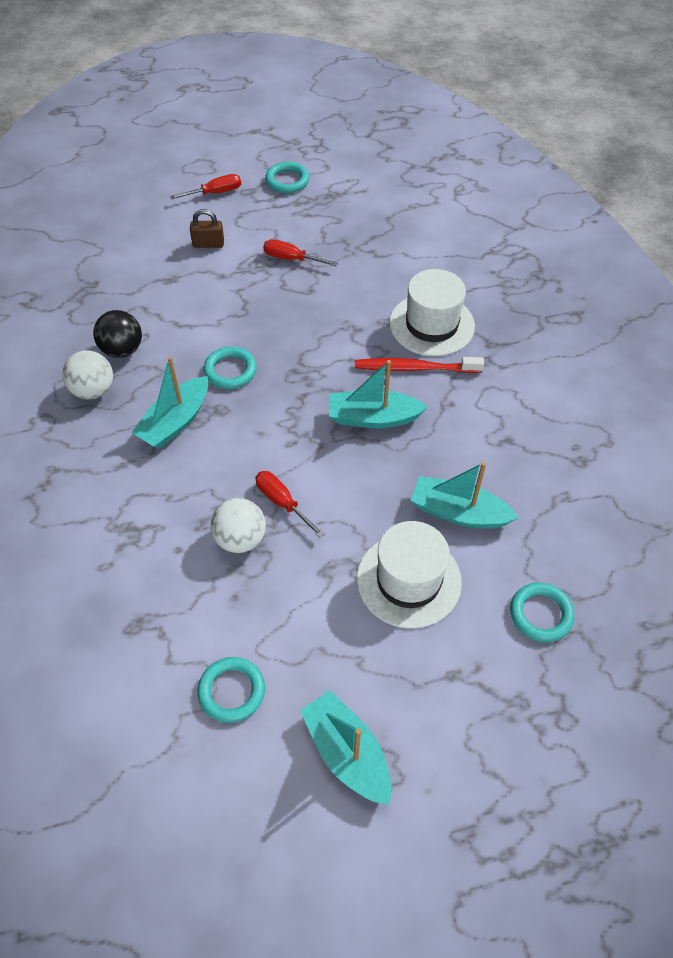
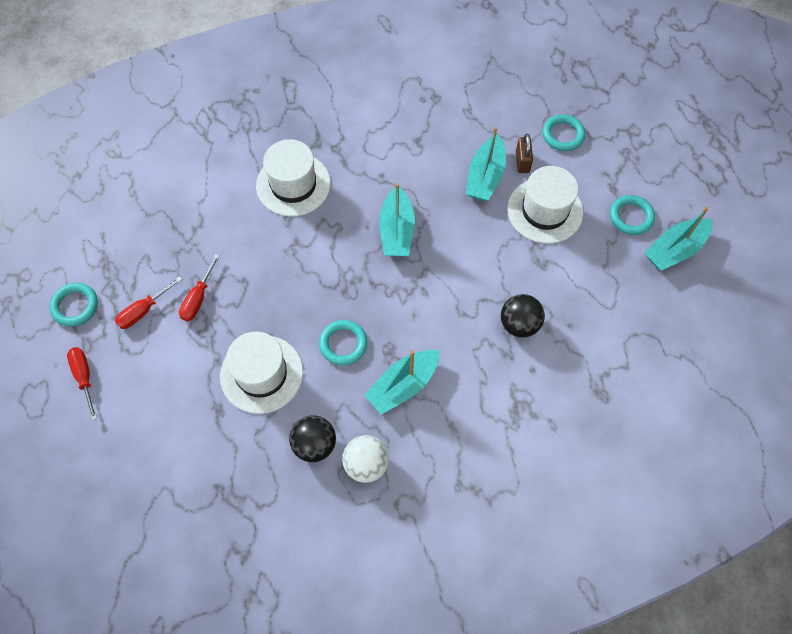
camera: 90 degrees left, 10 degrees up
turquoise boat [131,356,208,449] -> turquoise boat turned 105 degrees clockwise [364,350,440,415]
brown padlock [190,209,224,248] -> brown padlock moved to [516,134,533,173]
turquoise ring [197,657,265,723] -> turquoise ring moved to [610,195,655,235]
white ball [211,498,266,553] -> black ball [501,294,545,338]
red screwdriver [255,471,324,538] -> red screwdriver moved to [115,276,183,329]
red toothbrush [355,357,484,373] -> none
none -> white hat [220,332,303,414]

